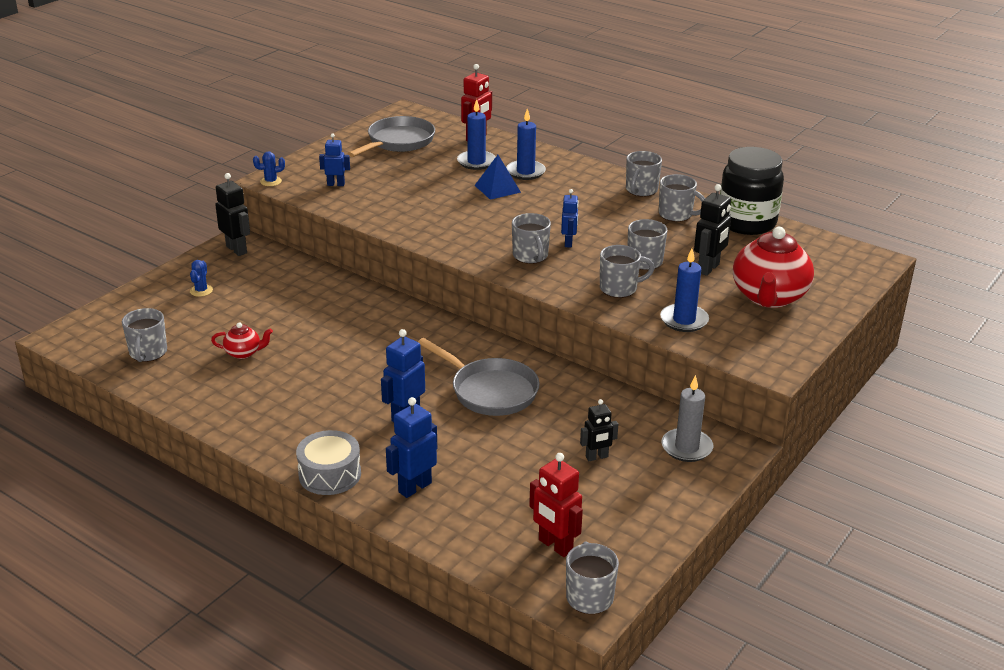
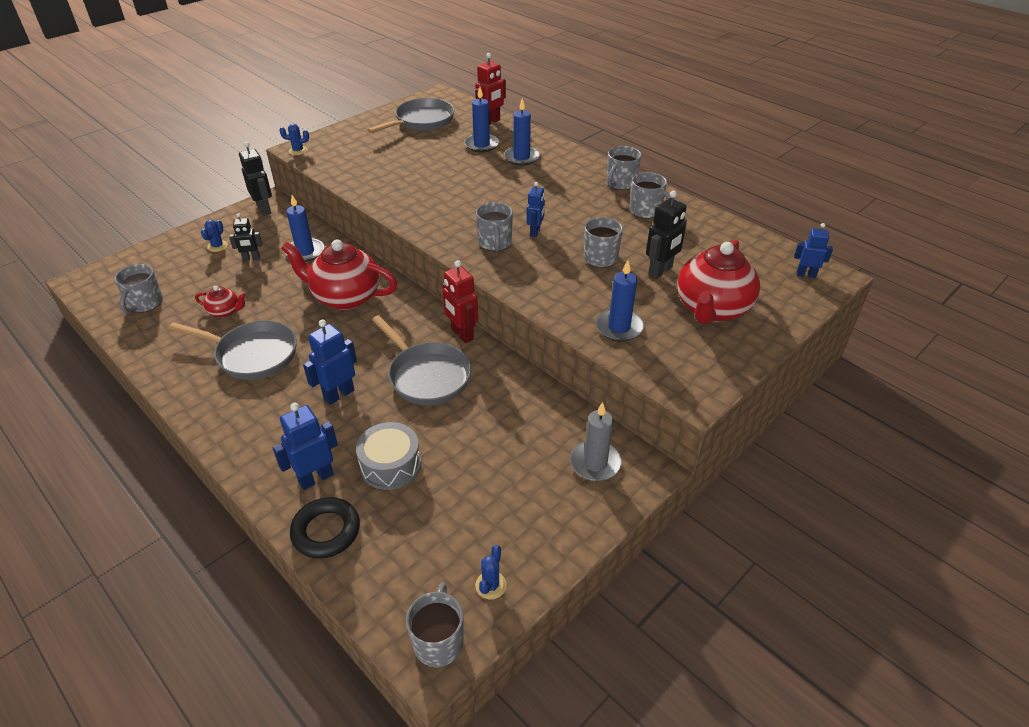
camera: 10 degrees right, 10 degrees up
grey drum [296,430,361,495] -> grey drum moved to [356,422,421,490]
blue robot [319,133,350,186] -> blue robot moved to [794,223,833,278]
blue pyramid [474,155,521,200] -> none
red robot [529,453,583,557] -> red robot moved to [442,260,478,343]
black robot [580,399,618,461] -> black robot moved to [229,213,262,261]
grey mug [600,245,655,298] -> none
black jar [720,147,784,235] -> none
none -> grey pan [169,321,297,380]
none -> red teapot [281,239,397,310]
none -> blue candle [286,195,324,262]
none -> black ring [290,497,360,559]
none -> blue cactus [475,545,507,600]

